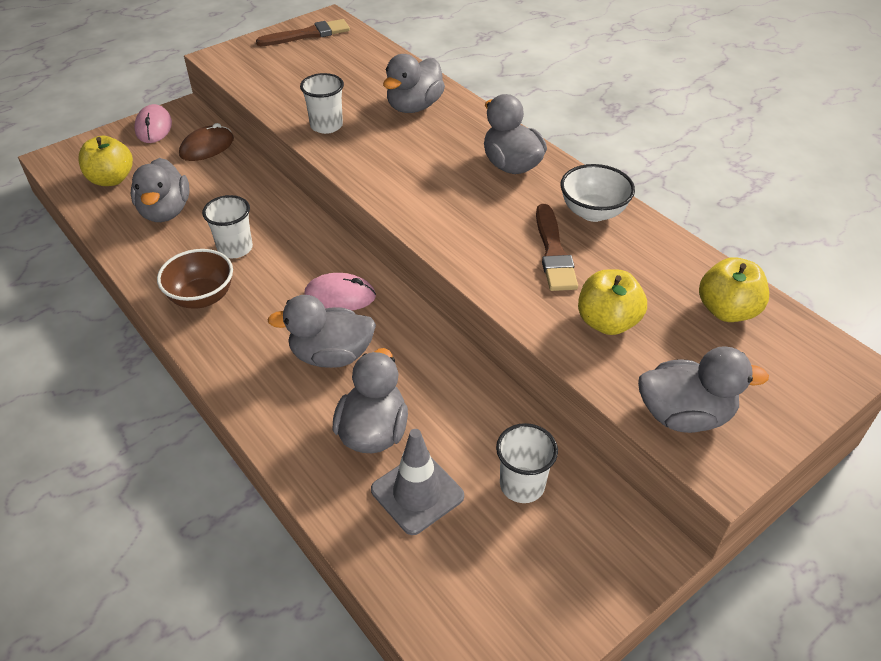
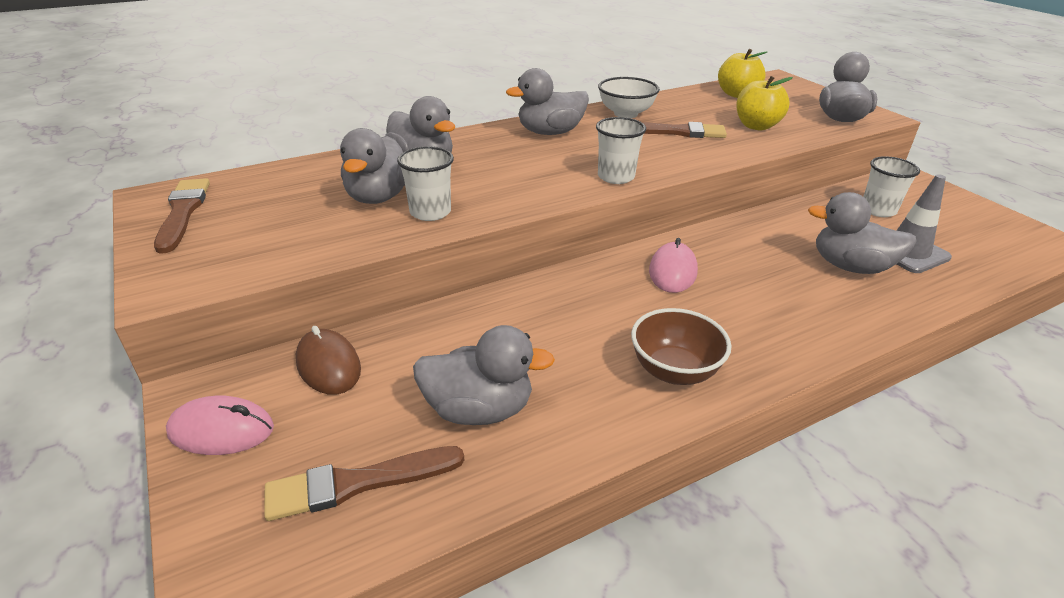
camera: 80 degrees left, 10 degrees down
yellow apple [78,136,133,186] -> brown brush [264,446,464,521]
white cup [202,195,253,258] -> white cup moved to [596,117,646,184]
grey duck [267,295,376,368] -> grey duck moved to [340,128,405,204]

